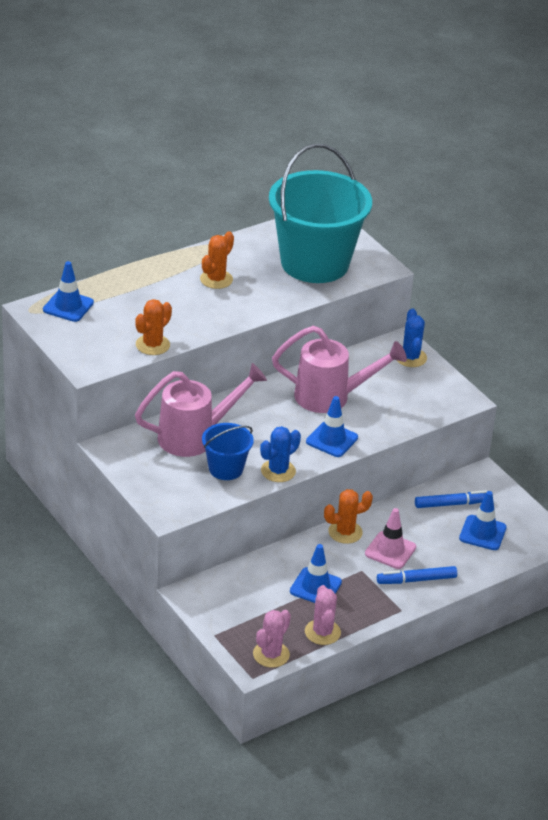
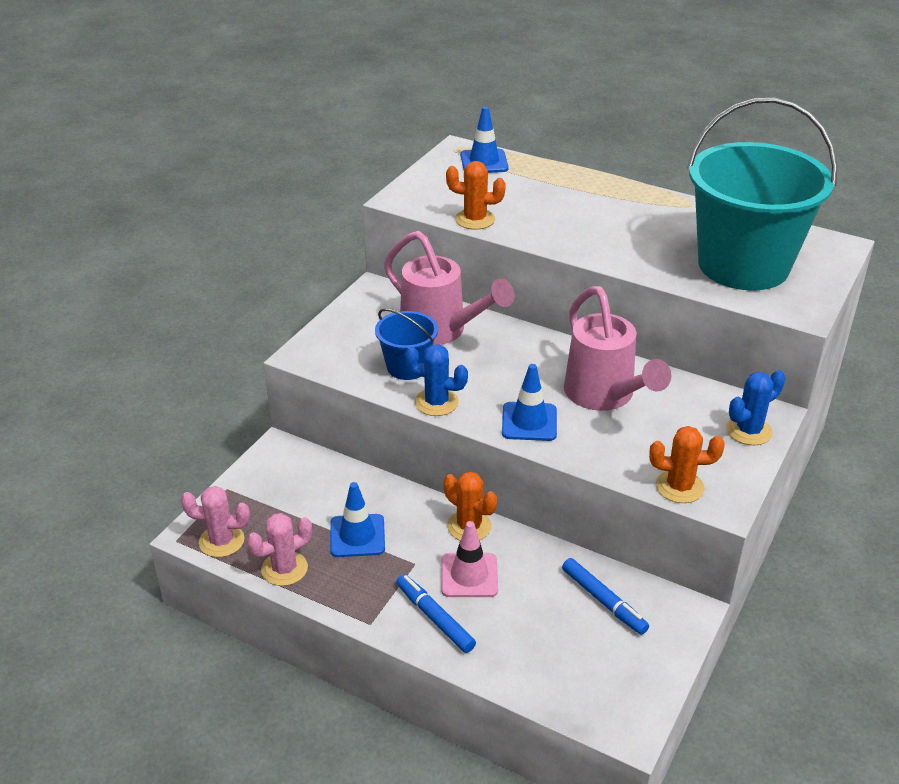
camera: 65 degrees right, 0 degrees up
orange cactus [200,231,234,289] -> orange cactus moved to [649,426,725,503]
blue traffic cone [459,491,507,550] -> none

